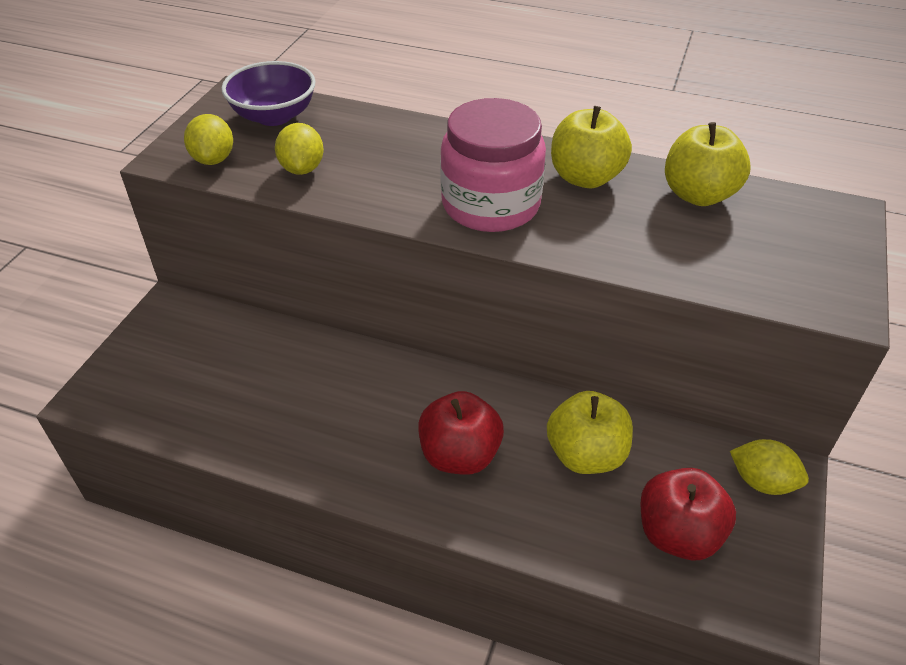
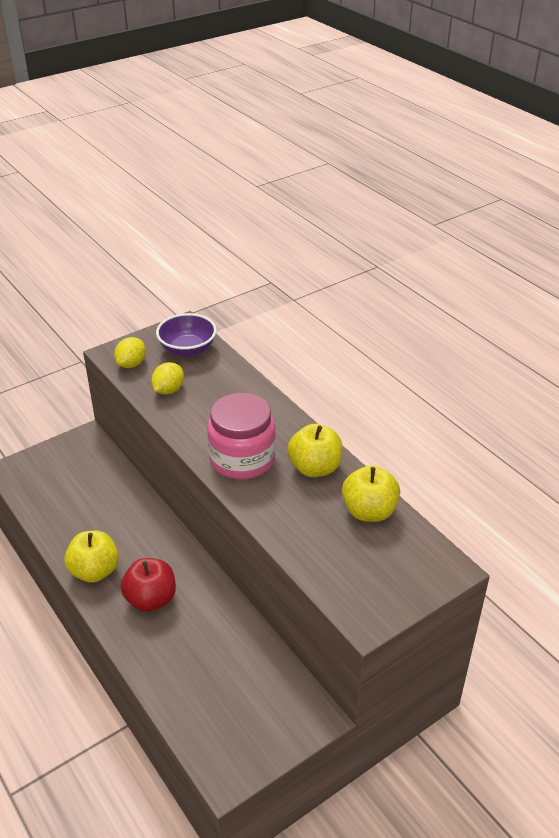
camera: 35 degrees right, 5 degrees down
yellow apple [547,391,633,474] -> yellow apple moved to [64,531,119,583]
red apple [640,468,736,560] -> none
yellow lemon [730,439,809,495] -> none

